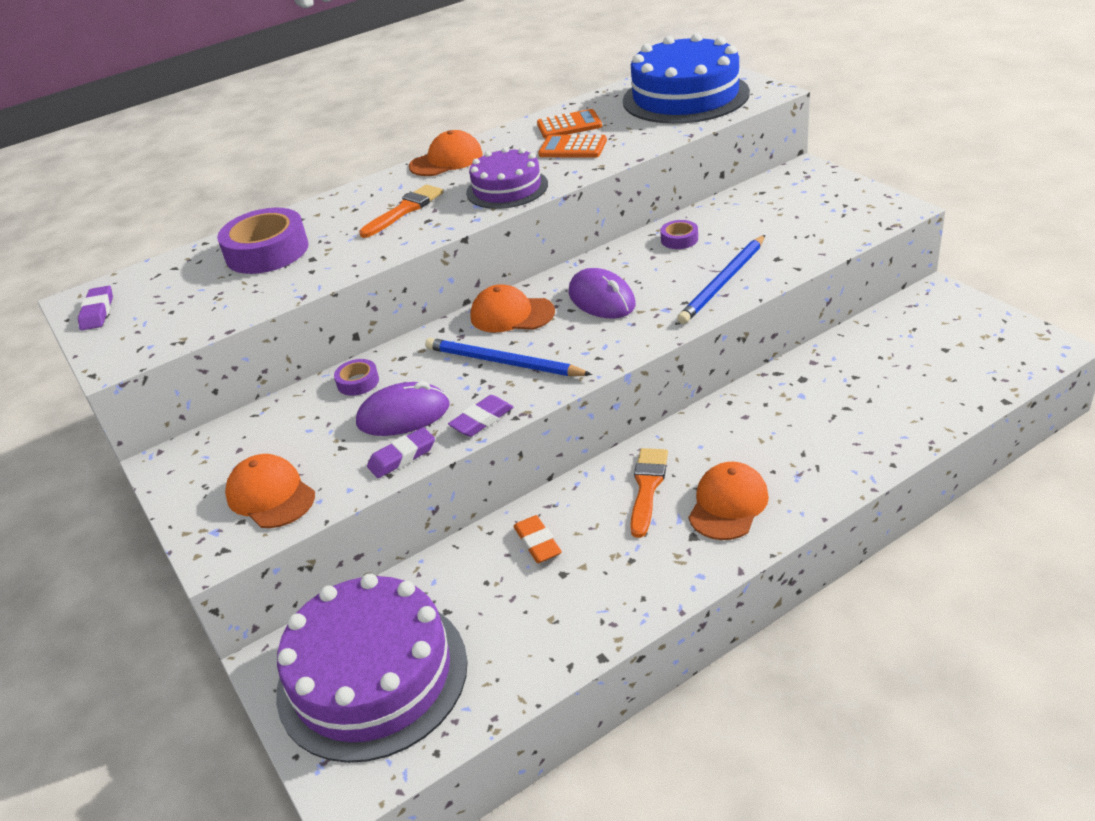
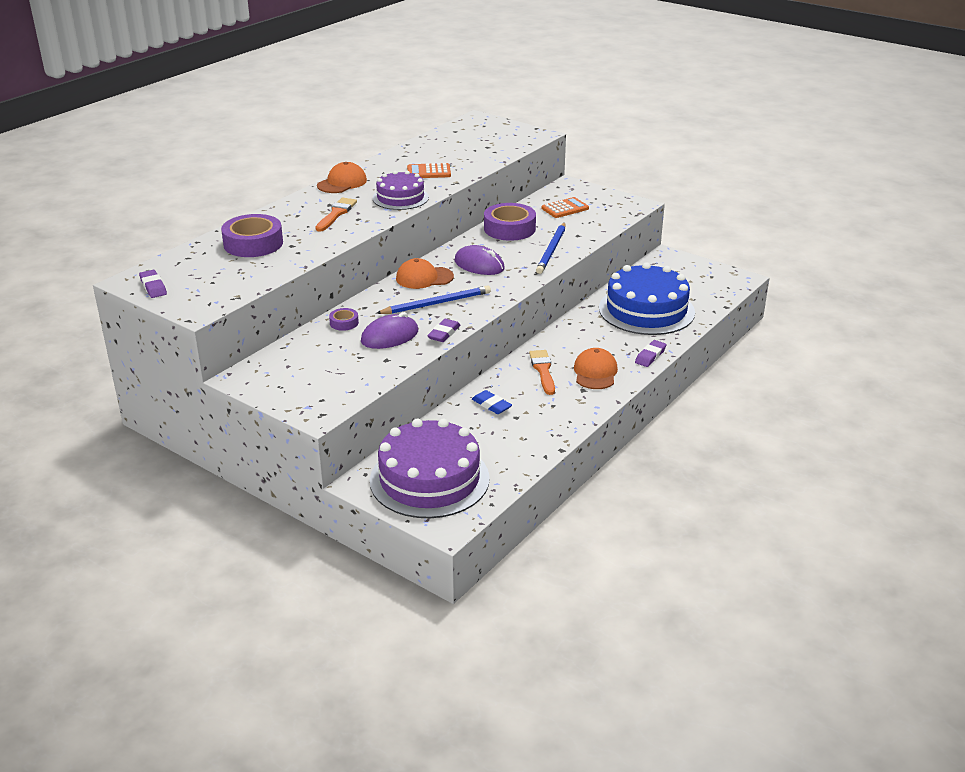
camera: 25 degrees left, 5 degrees down
orange cap [225,454,315,528] -> none
purple eraser [367,427,435,478] -> purple eraser moved to [635,340,666,367]
blue pencil [425,338,592,376] -> blue pencil turned 150 degrees clockwise [376,285,491,314]
orange eraser [513,515,562,563] -> blue eraser [472,390,512,414]
orange calculator [537,109,602,139] -> orange calculator moved to [542,197,589,218]
blue cake [623,33,750,124] -> blue cake moved to [599,262,695,335]
purple tape [660,220,698,249] -> purple tape [484,203,536,241], size x2.09

